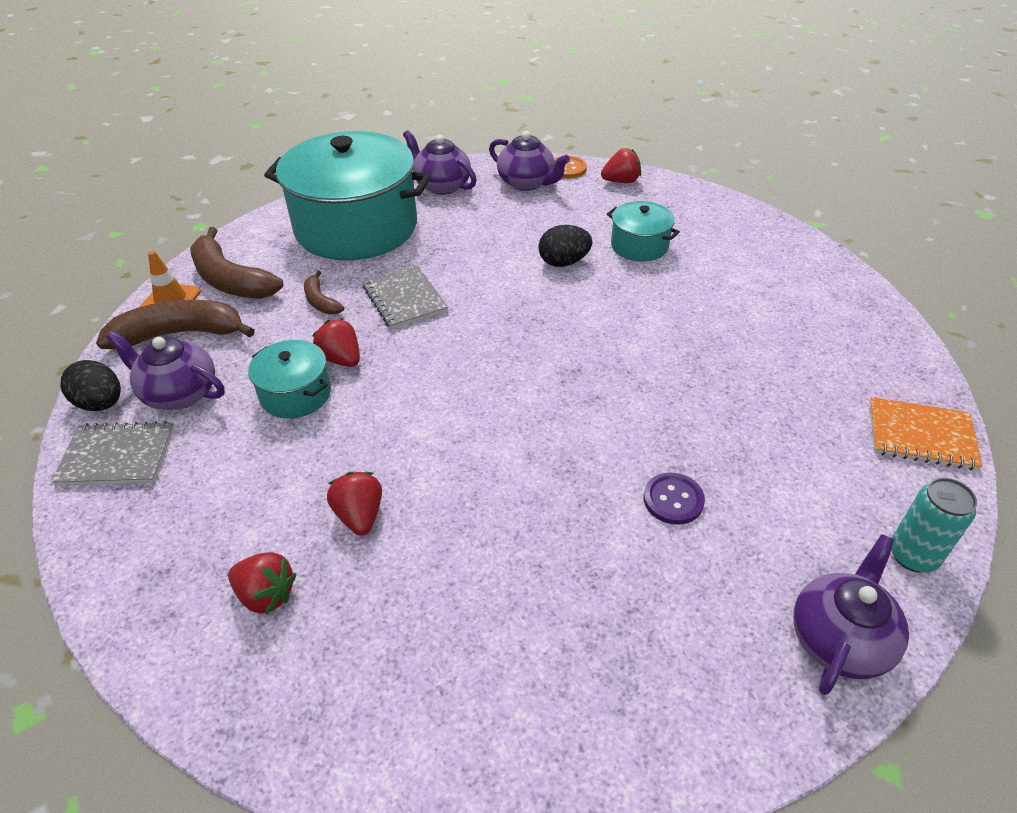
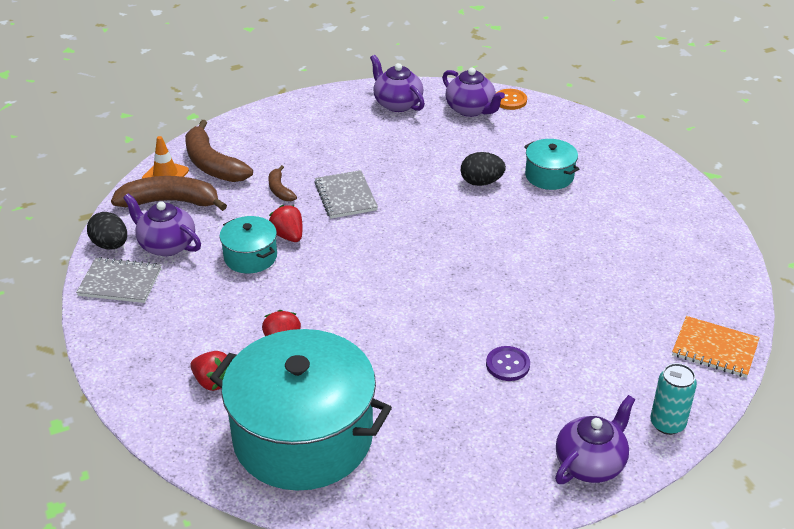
camera: 10 degrees right, 5 degrees down
turquoise pot [264,131,431,261] -> turquoise pot moved to [210,329,392,491]
red strawberry [601,148,641,183] -> none

